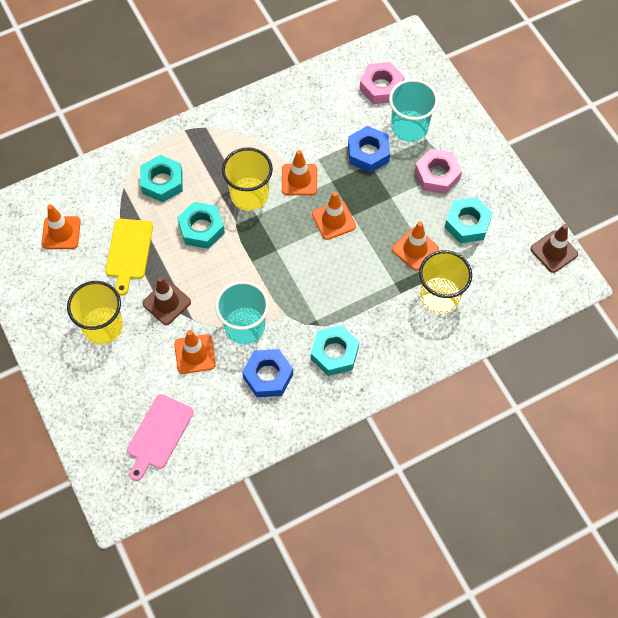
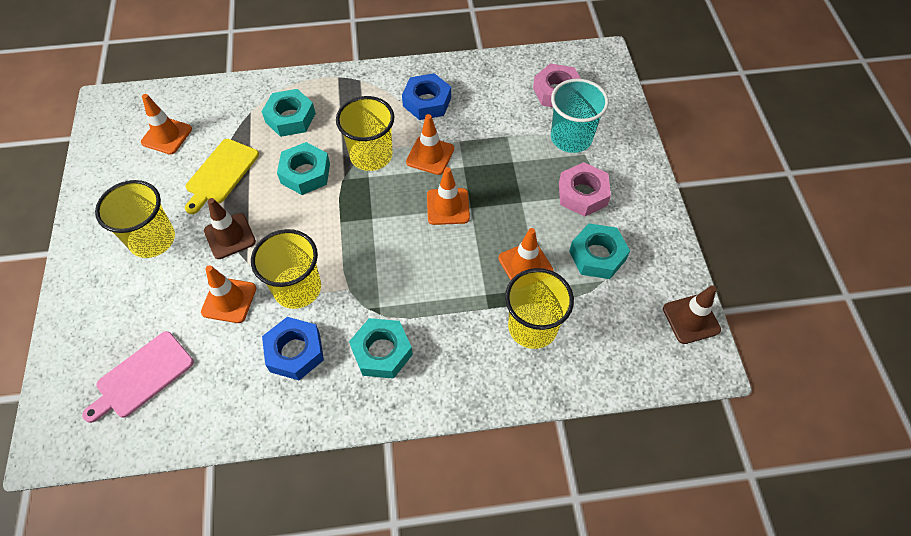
camera: 20 degrees right, 5 degrees down
turquoise cup [215,281,269,345] -> yellow cup [251,229,321,309]
blue nut [348,126,390,173] -> blue nut moved to [402,73,451,120]

